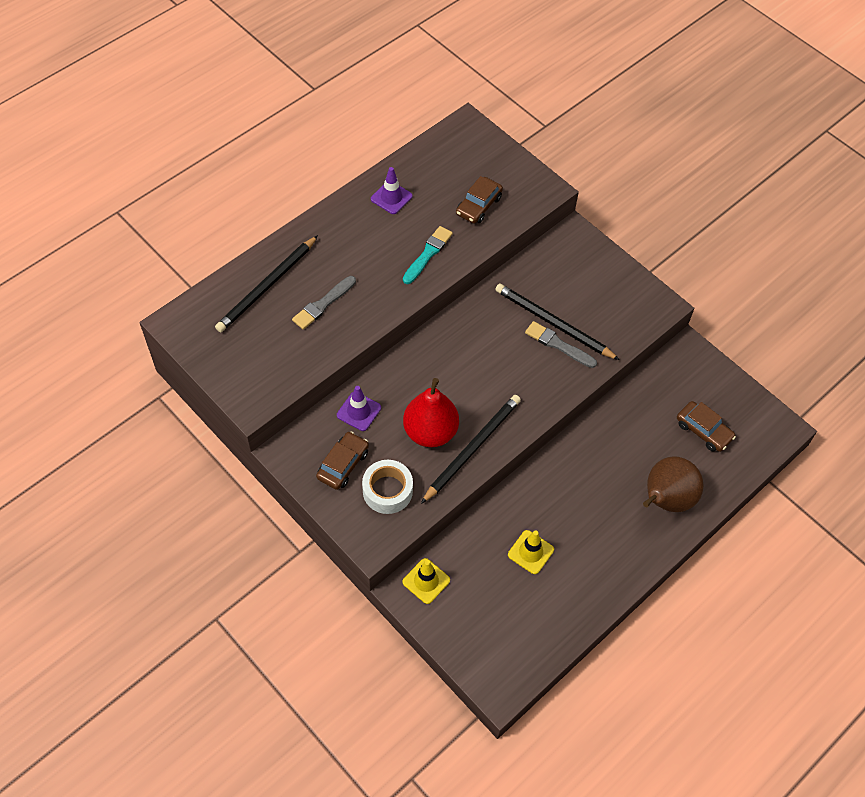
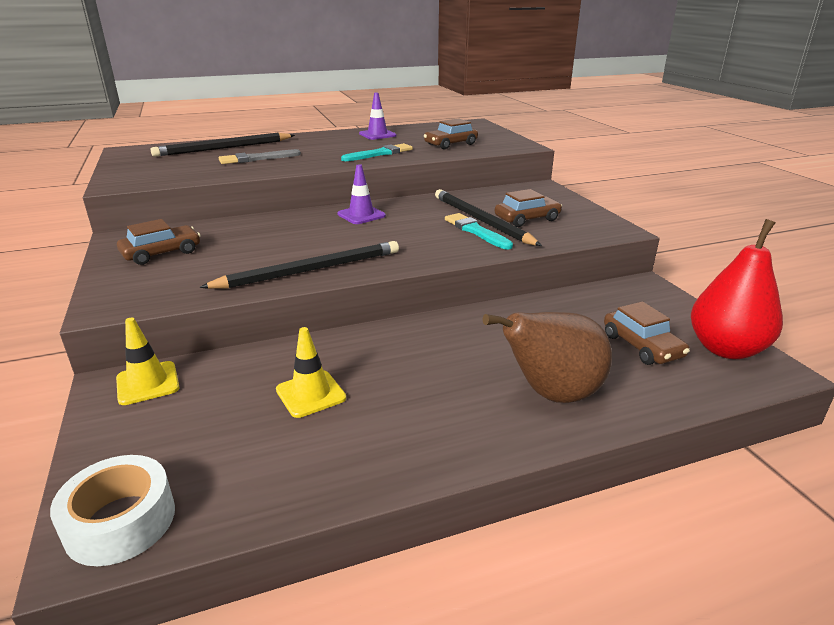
camera: 25 degrees right, 30 degrees down
purple traffic cone [337,386,381,431] -> purple traffic cone moved to [337,164,386,224]
white tape [362,460,413,514] -> white tape moved to [50,455,175,566]
red pear [403,378,459,447] -> red pear moved to [691,219,783,359]
grey brush [525,321,597,368] -> turquoise brush [445,213,513,250]
none -> brown car [495,189,562,227]

